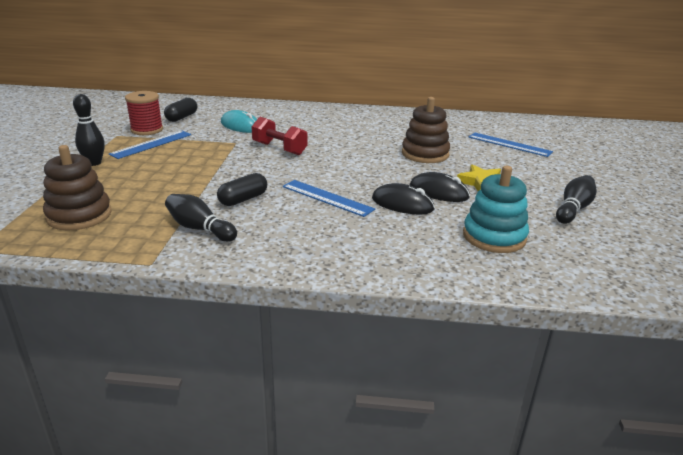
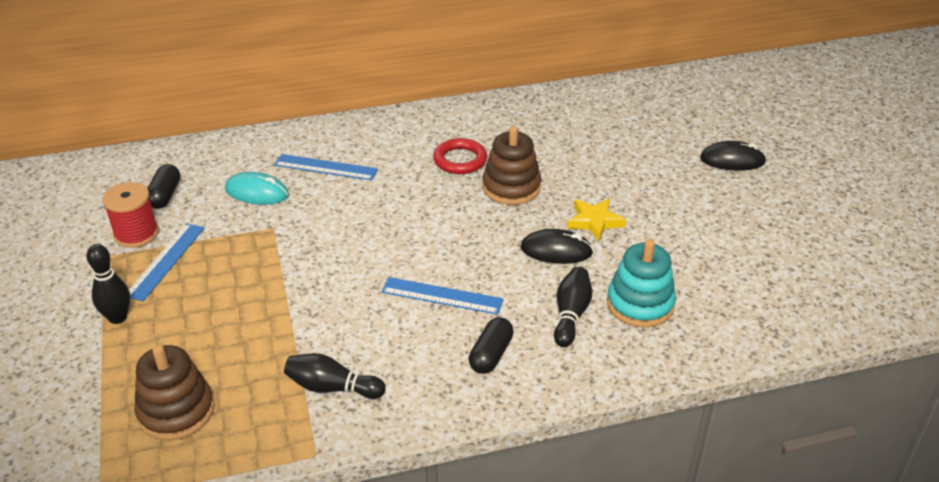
camera: 20 degrees left, 10 degrees up
black capsule [217,173,267,206] -> black capsule moved to [469,317,514,374]
red dumbbell [251,117,308,155] -> none
black mouse [372,183,435,215] -> black mouse moved to [700,141,767,171]
blue ruler [469,132,553,157] -> blue ruler moved to [274,154,378,181]
black bowling pin [556,175,596,224] -> black bowling pin moved to [554,267,592,347]
none -> red ring [433,138,487,174]

